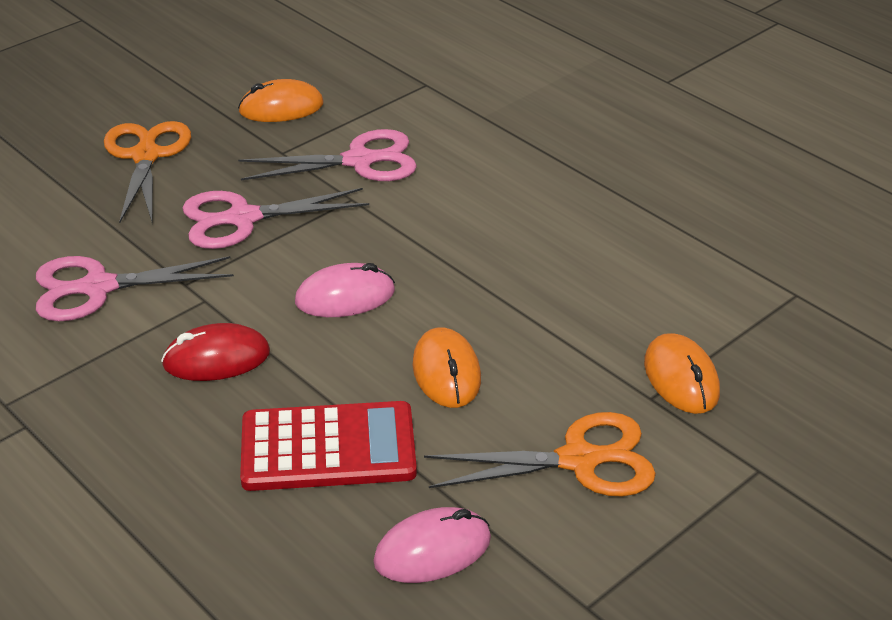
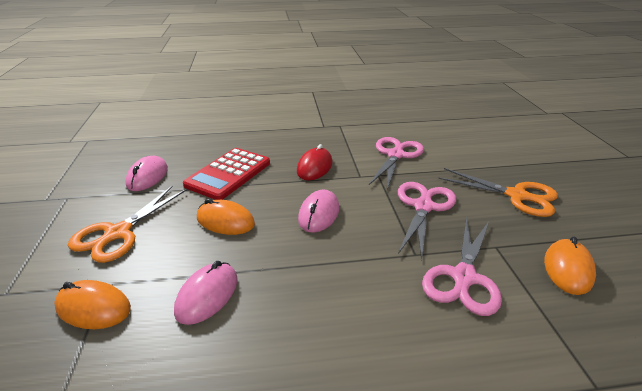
camera: 125 degrees right, 5 degrees down
none -> pink mouse [174,261,237,325]

